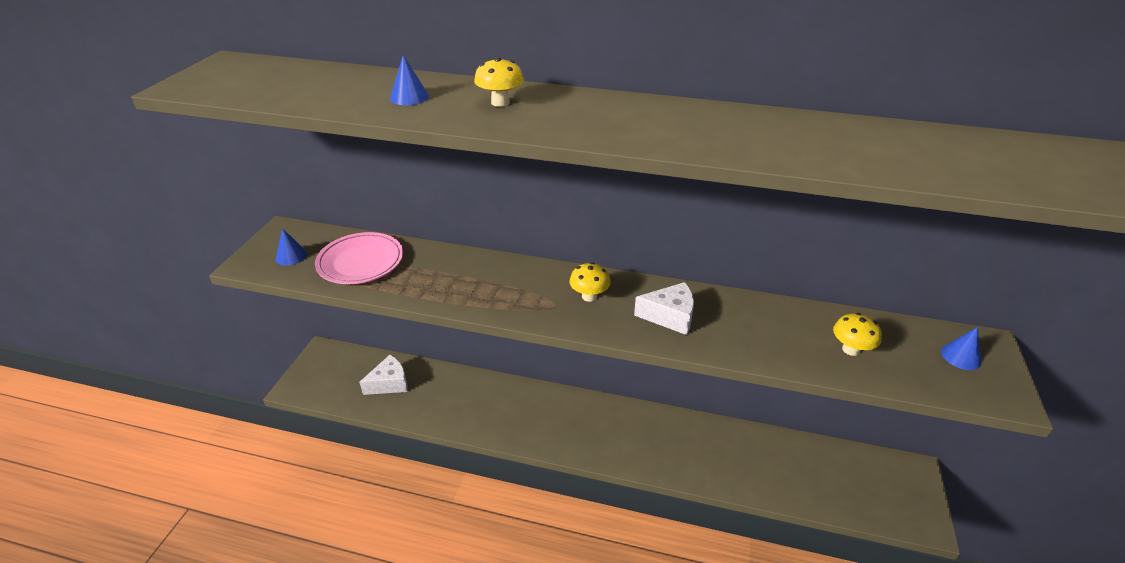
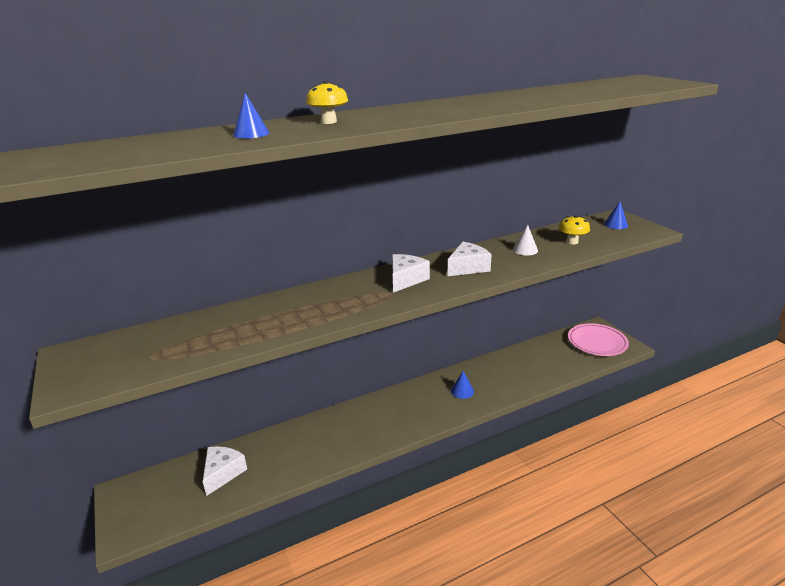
camera: 40 degrees left, 10 degrees down
blue cone [276,229,307,266] -> blue cone moved to [451,371,474,399]
pink plate [315,232,403,284] -> pink plate moved to [568,323,629,356]
yellow mushroom [570,262,611,302] -> white cheese [392,254,430,293]
none -> white cone [513,225,538,255]

